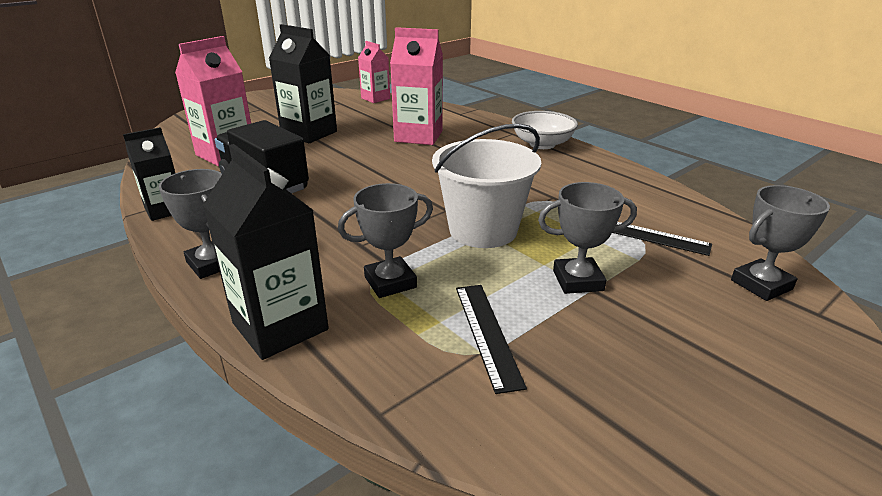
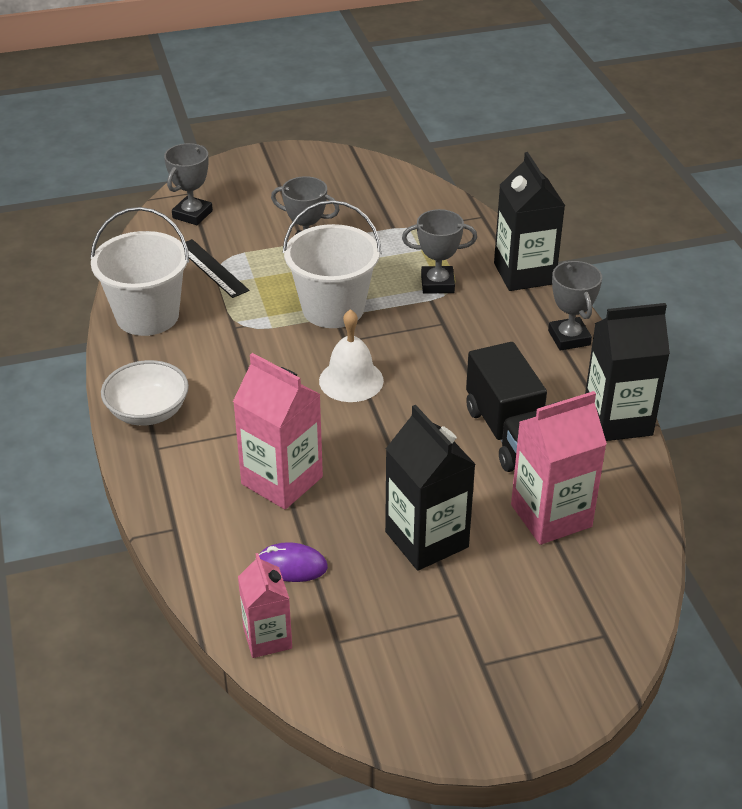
camera: 155 degrees left, 10 degrees up
black carton [123,127,175,221] -> black carton [585,303,670,441], size x1.61
black ruler [456,285,527,394] -> none
grey trophy [731,185,830,301] -> grey trophy turned 60 degrees counterclockwise [164,143,213,225]
none -> white bucket [90,207,189,336]
none -> purple mouse [259,542,328,582]
none -> white bell [319,309,384,402]

